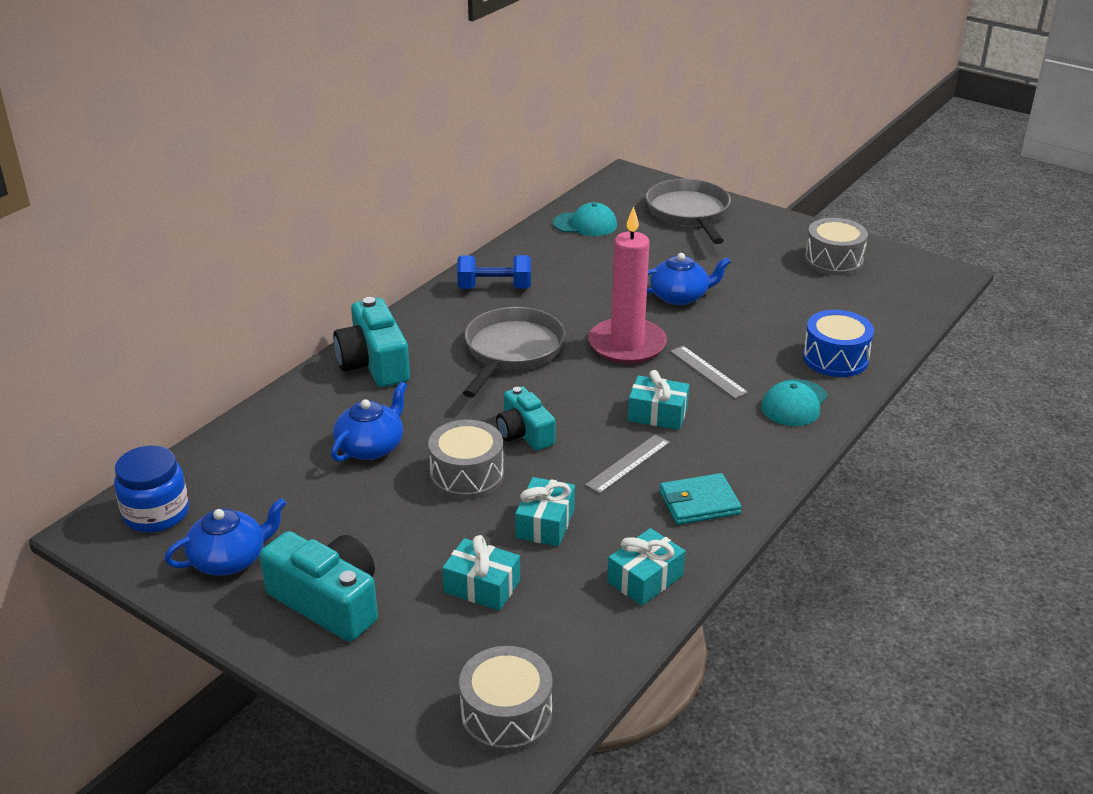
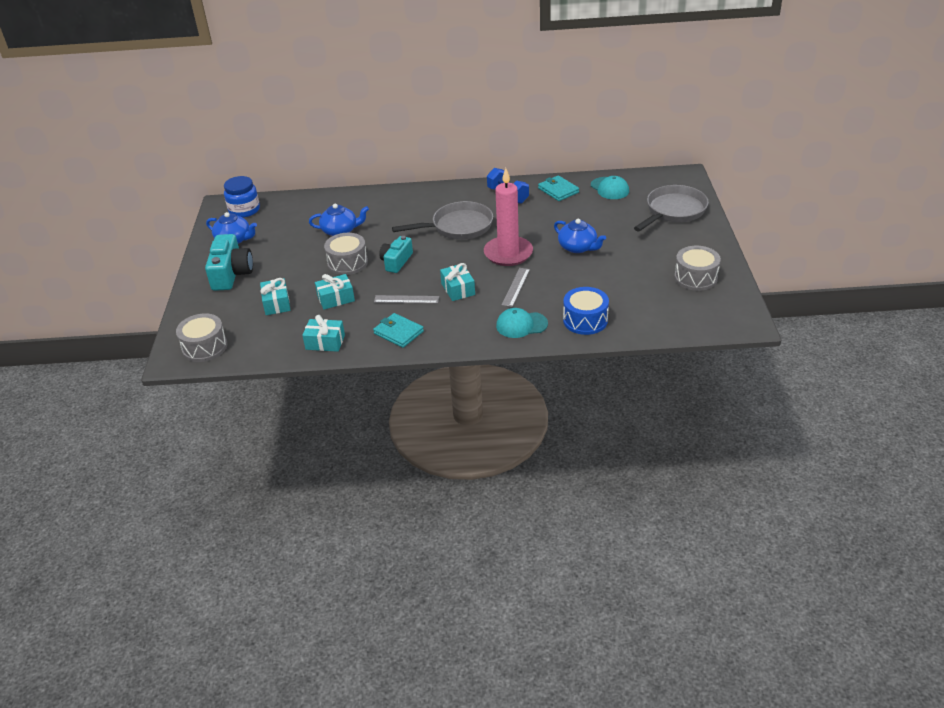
camera: 55 degrees right, 5 degrees up
turquoise camera [333,297,410,387] -> none
none -> turquoise wallet [538,175,579,201]

